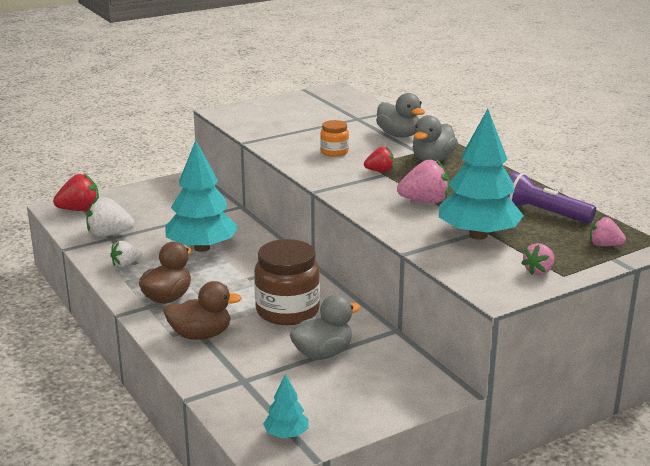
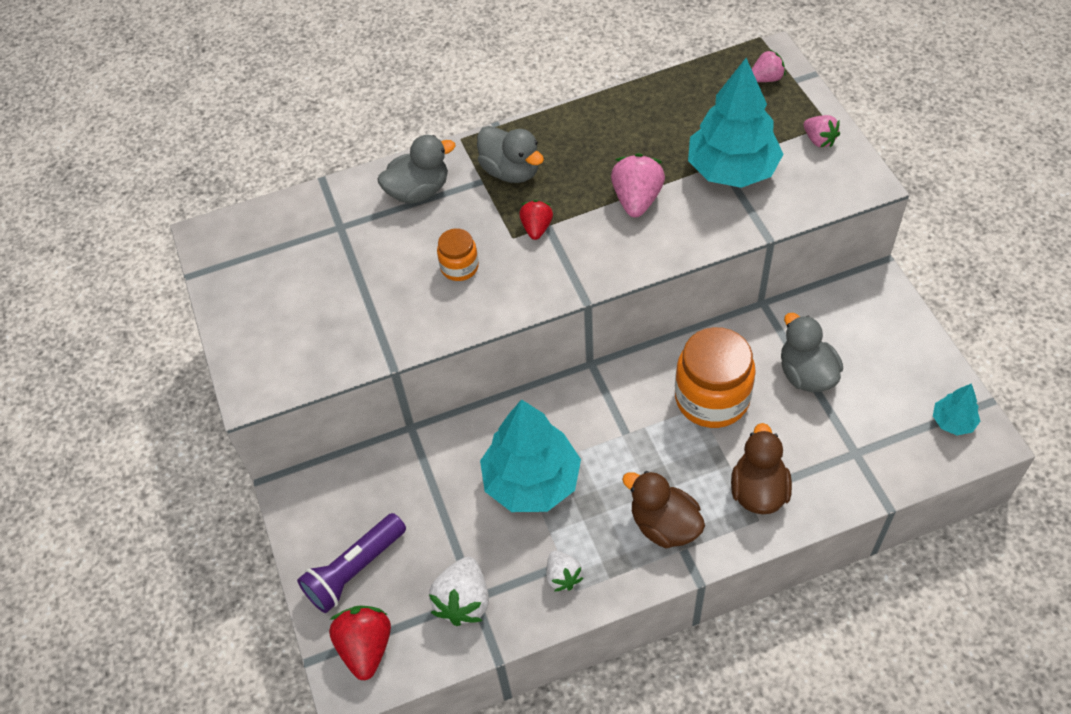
camera: 75 degrees left, 30 degrees up
brown jar [254,239,320,325] -> orange jar [675,327,756,428]
purple flashlight [508,171,596,224] -> purple flashlight moved to [297,513,406,613]
pink strawberry [590,217,626,246] -> pink strawberry turned 150 degrees counterclockwise [752,49,786,82]

